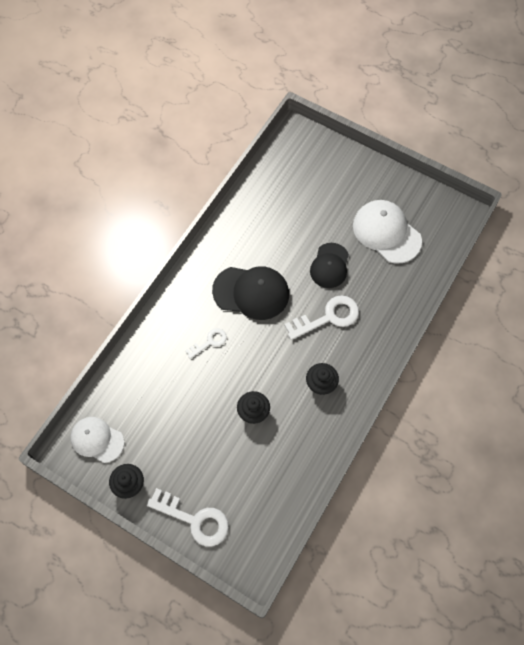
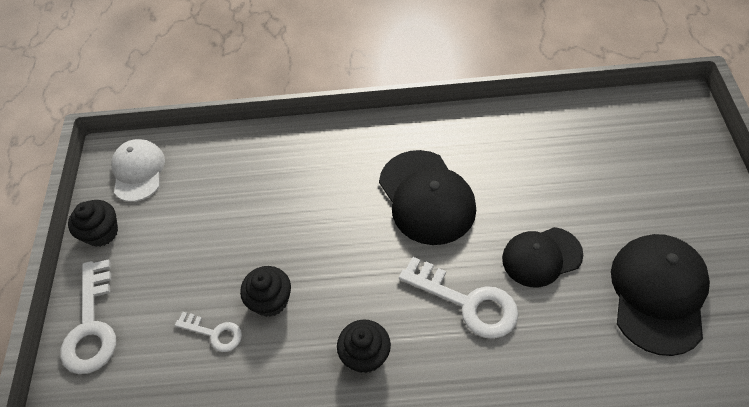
camera: 60 degrees right, 10 degrees down
white key [185,328,227,359] -> white key moved to [175,312,242,352]
white cap [353,200,422,264] -> black cap [611,234,710,356]

